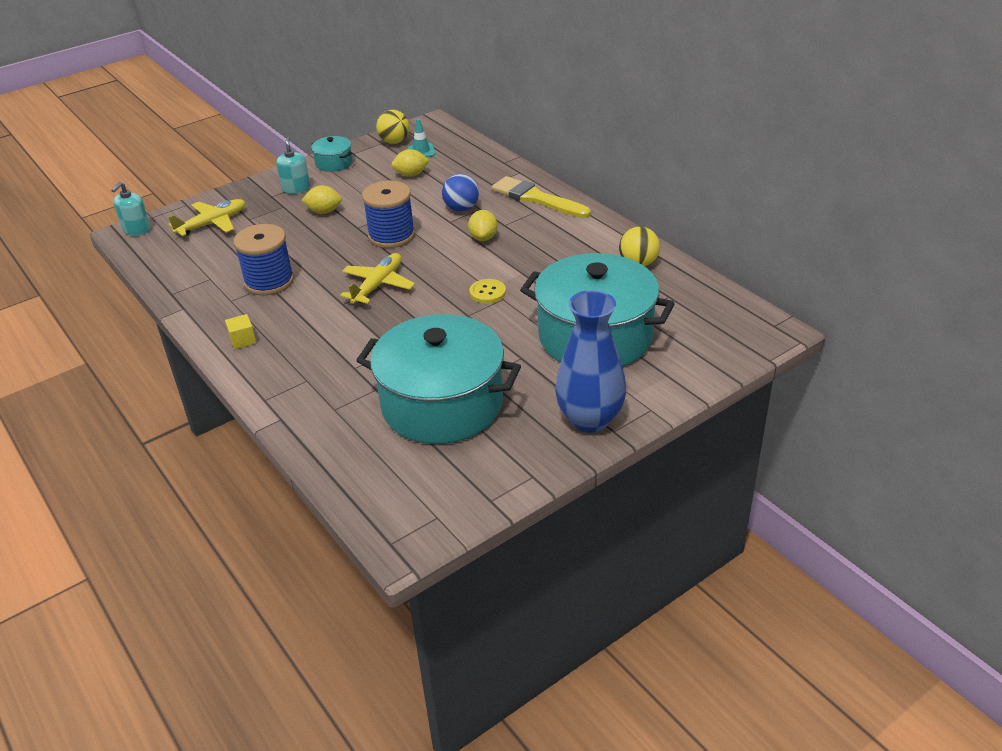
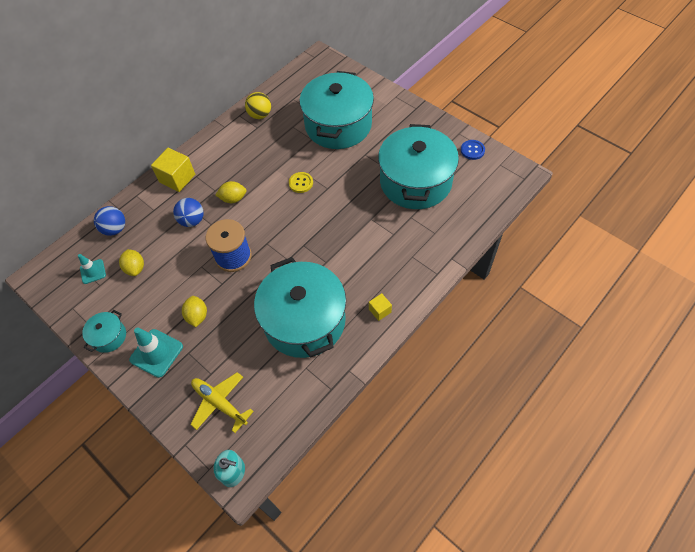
camera: 100 degrees left, 20 degrees up
blue spool [233,224,294,296] -> turquoise pot [254,257,346,358]
turquoise soap dispenser [276,137,310,194] -> turquoise traffic cone [129,327,183,378]
yellow plane [340,253,415,304] -> none
yellow ball [376,110,410,144] -> none
yellow brush [492,176,591,218] -> yellow cube [151,148,195,192]
blue vase [555,290,626,433] -> none
none -> blue ball [94,206,125,236]
none -> blue button [461,140,485,160]

